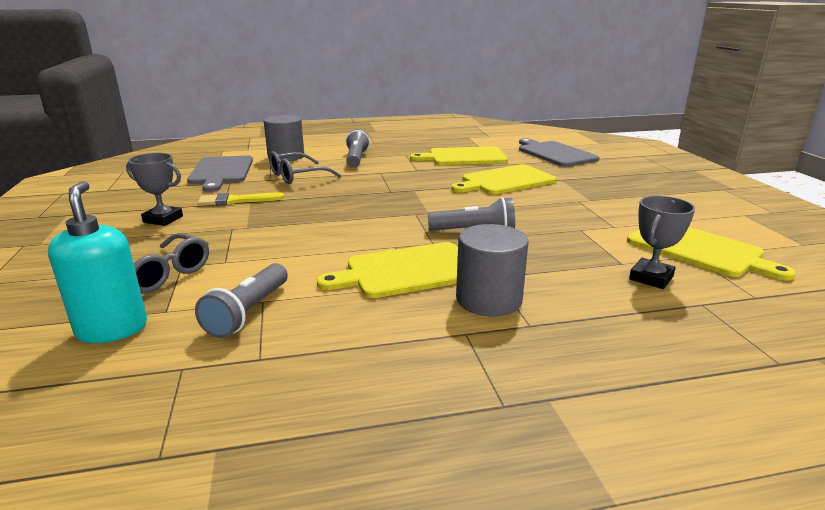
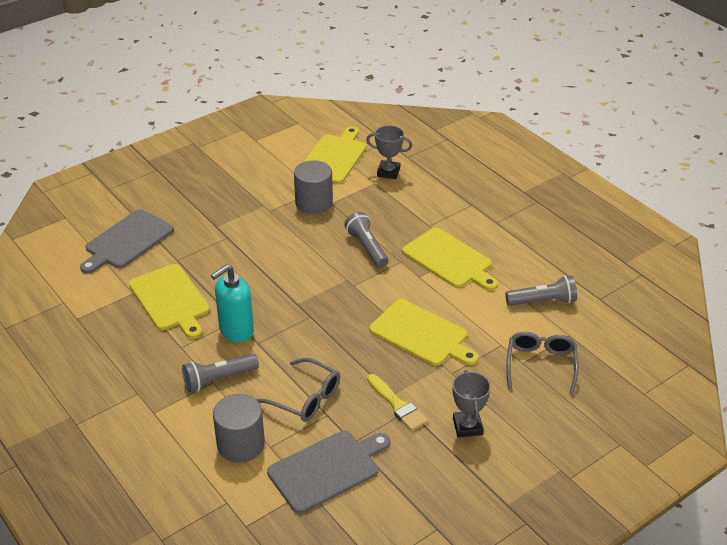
camera: 115 degrees left, 15 degrees up
turquoise soap dispenser [48,181,147,343] -> turquoise soap dispenser moved to [211,264,254,342]
yellow cutting board [451,164,557,194] -> yellow cutting board moved to [369,299,479,366]
grey cylinder [456,224,528,317] -> grey cylinder moved to [294,160,333,214]

